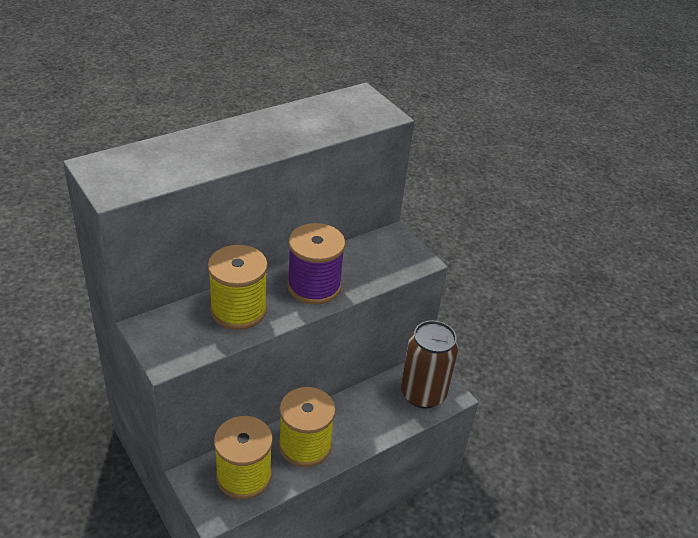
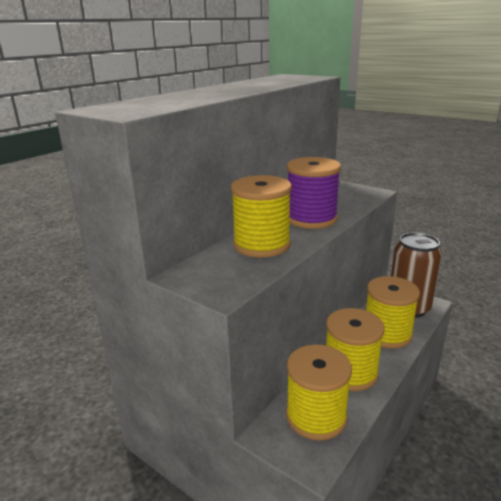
camera: 15 degrees left, 15 degrees down
none -> yellow spool [366,276,420,349]

